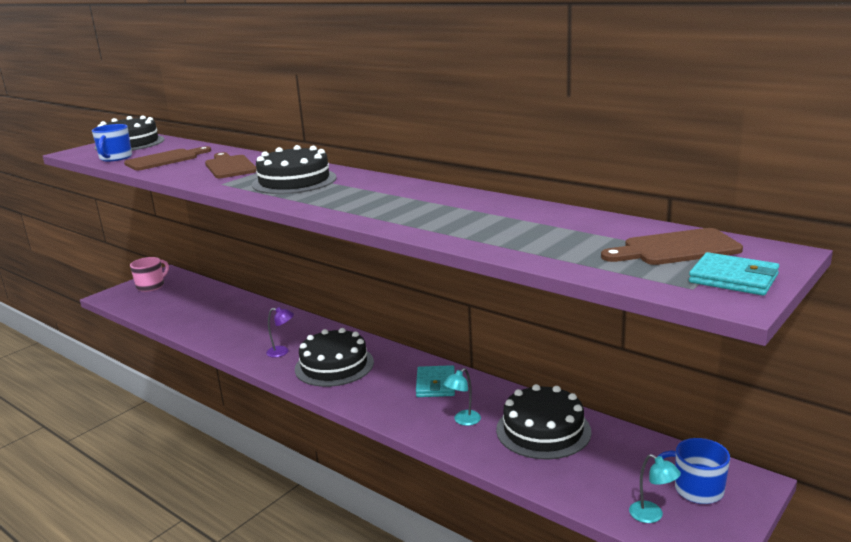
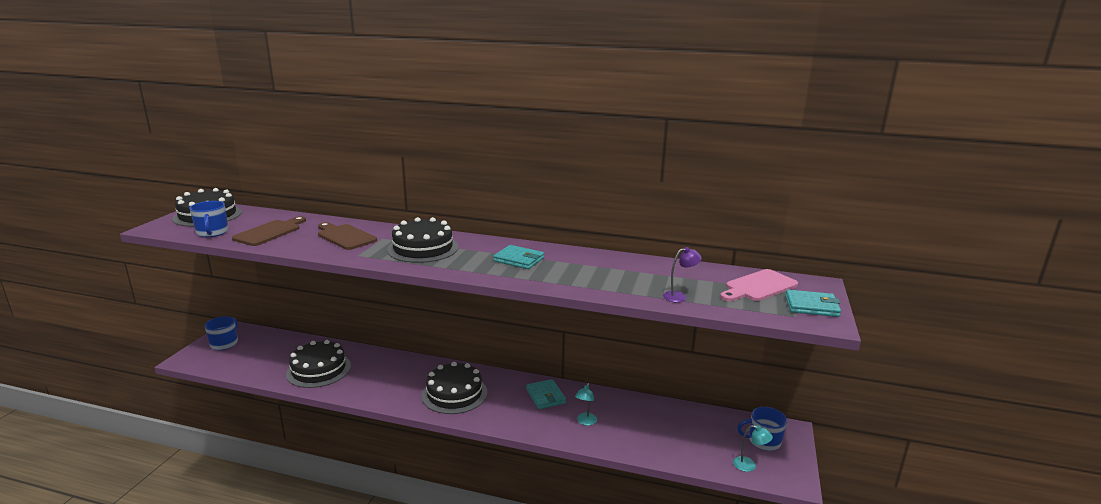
camera: 25 degrees left, 0 degrees up
pink mug [130,257,169,292] -> blue mug [205,316,238,350]
purple lamp [266,307,294,358] -> purple lamp moved to [663,247,702,303]
black cake [496,384,591,460] -> black cake moved to [286,340,351,388]
brown cutting board [601,228,743,265] -> pink cutting board [720,269,798,301]
none -> turquoise wallet [494,245,544,269]

